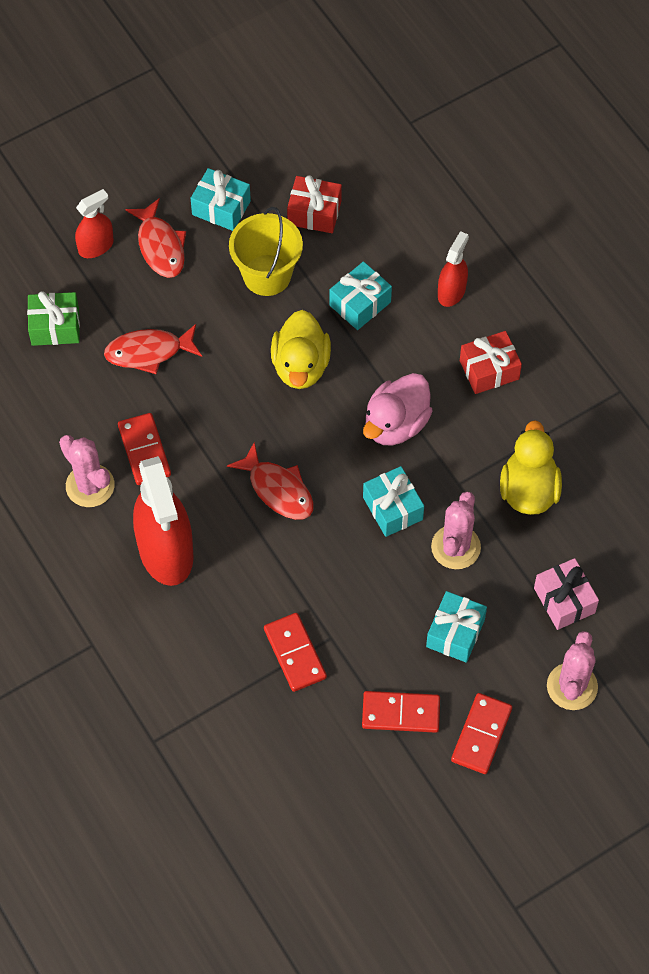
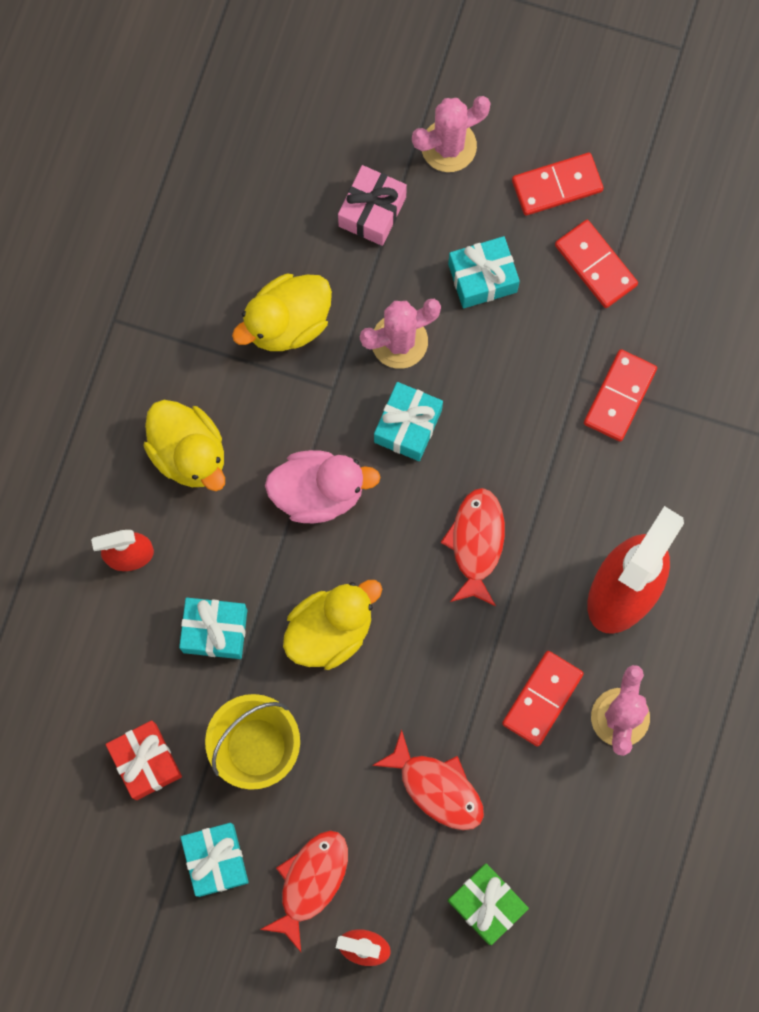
camera: 130 degrees left, 15 degrees up
red gift [460,331,522,394] -> yellow duck [143,400,225,491]

